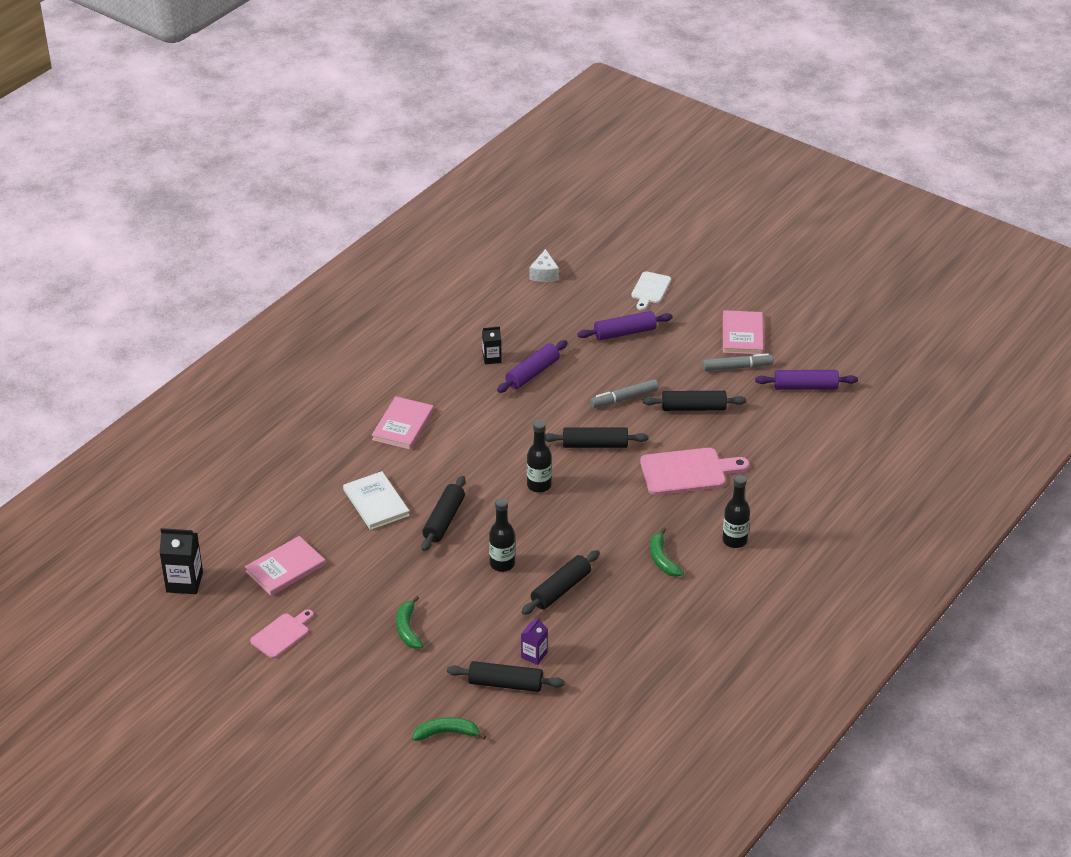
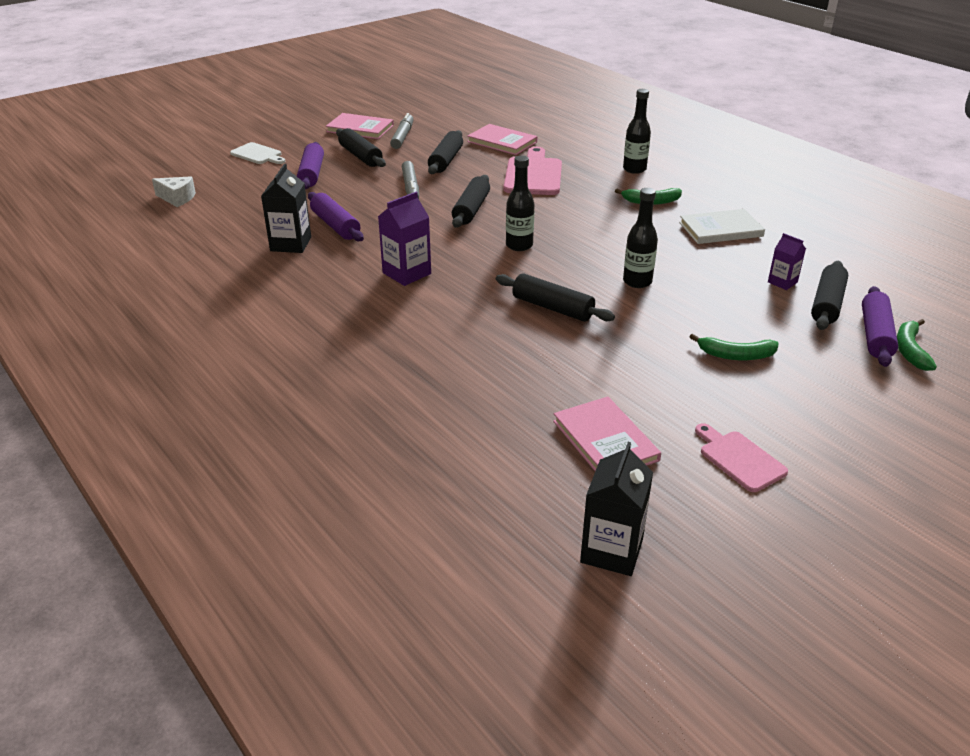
camera: 75 degrees left, 5 degrees down
white book [343,471,410,530] -> white book moved to [679,209,765,244]
pink book [371,396,434,450] -> pink book moved to [467,124,537,155]
black carton [482,326,502,364] -> black carton [261,163,311,253], size x1.65
black rolling pin [521,550,600,615] -> black rolling pin moved to [336,128,386,167]
purple rolling pin [755,370,858,390] -> purple rolling pin moved to [862,286,898,367]
none -> purple carton [378,192,431,286]

